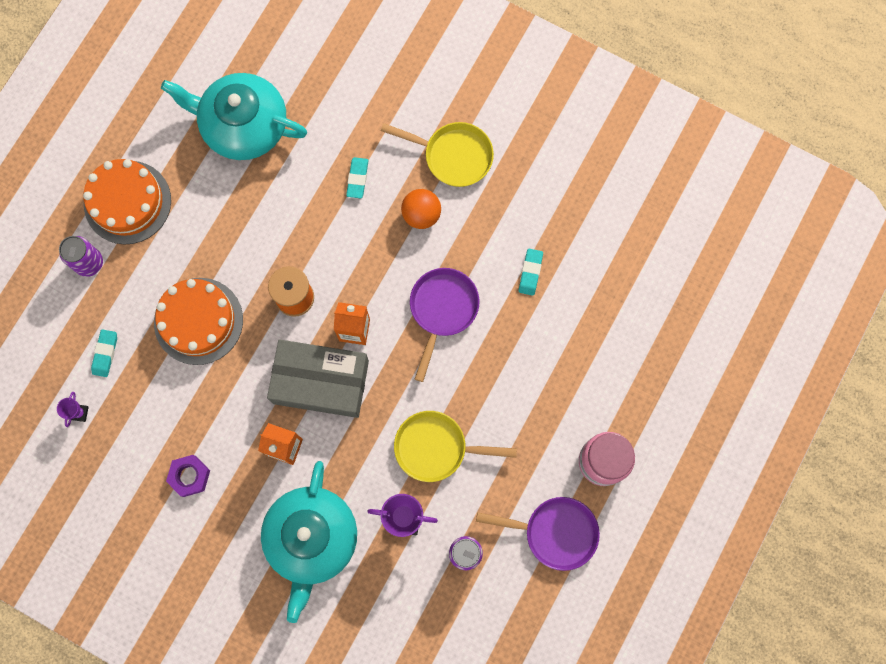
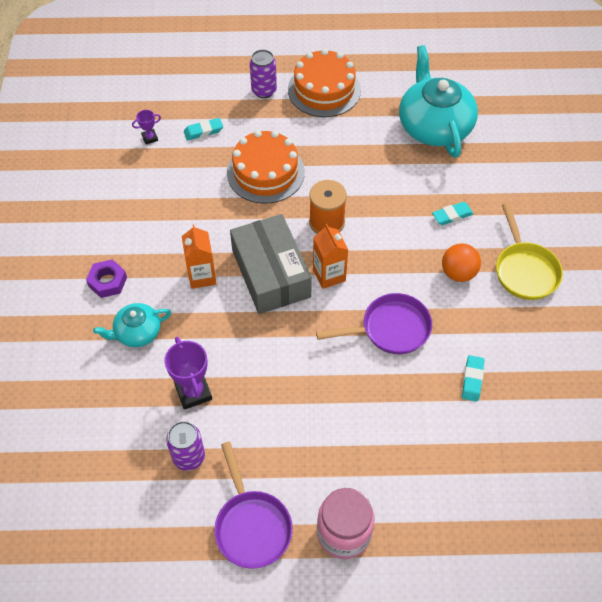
camera: 60 degrees right, 20 degrees down
purple nut [166,455,210,497] -> purple nut moved to [86,259,127,298]
turquoise teapot [261,461,357,623] -> turquoise teapot [93,303,171,347], size x0.53
yellow pan [394,411,517,482] -> none
turquoise eraser [519,249,543,296] -> turquoise eraser turned 60 degrees counterclockwise [462,355,484,402]

